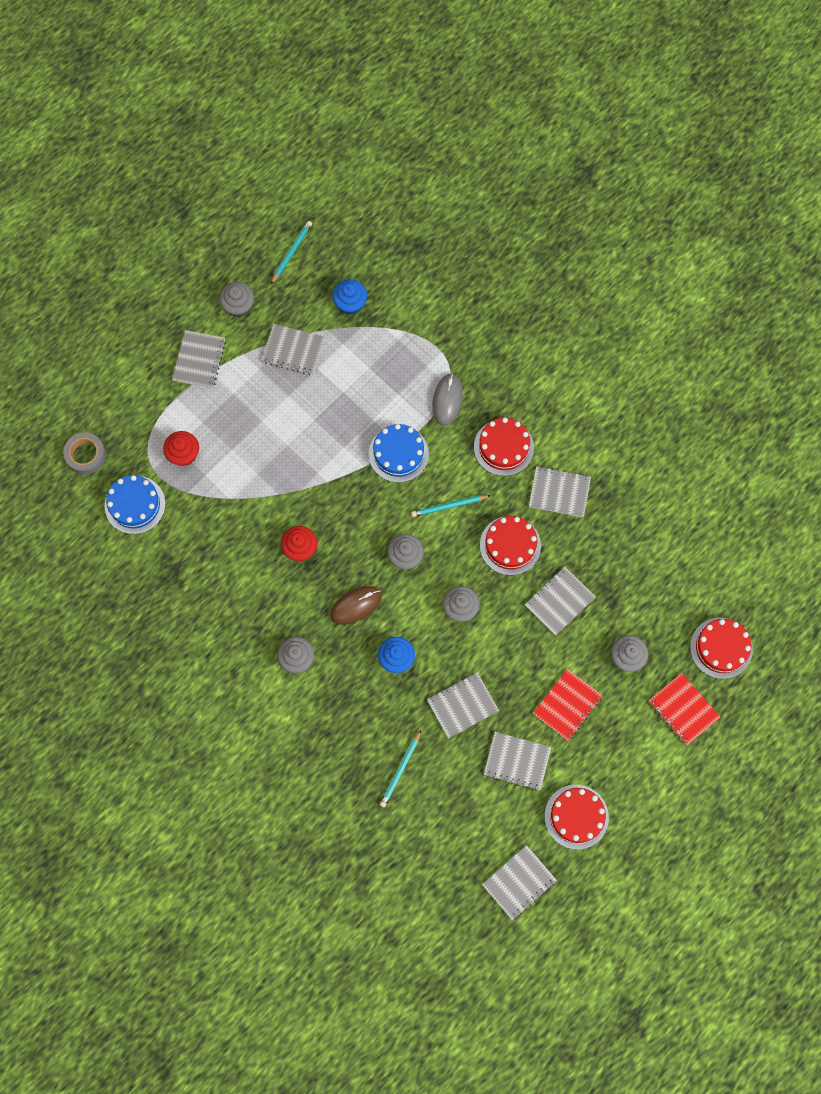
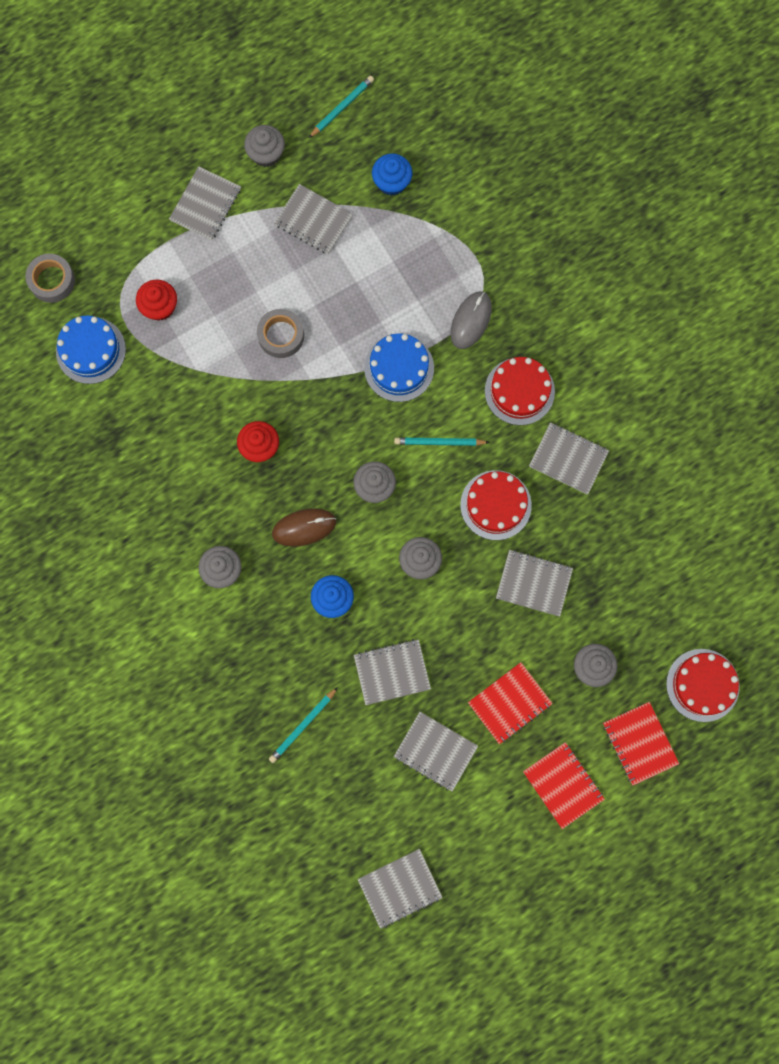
camera: 15 degrees right, 5 degrees up
grey notebook [525,567,595,636] -> grey notebook turned 45 degrees clockwise [496,550,573,617]
red cake [545,785,609,850] -> none
none -> grey tape [257,309,304,358]
none -> red notebook [523,742,605,829]

